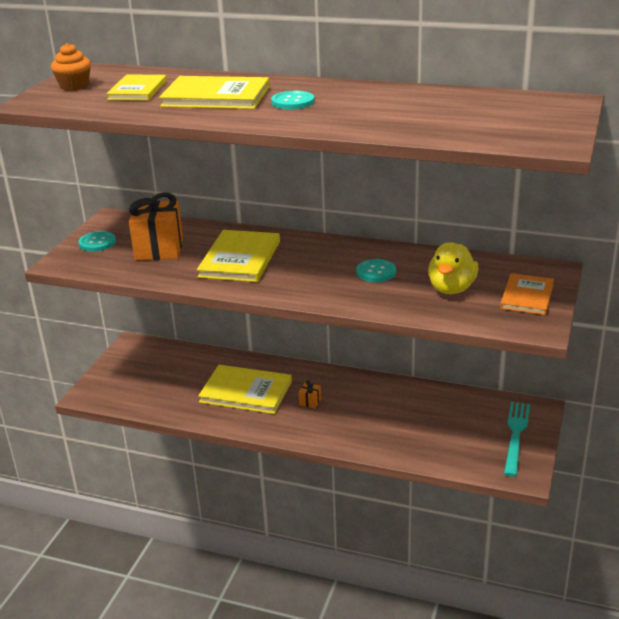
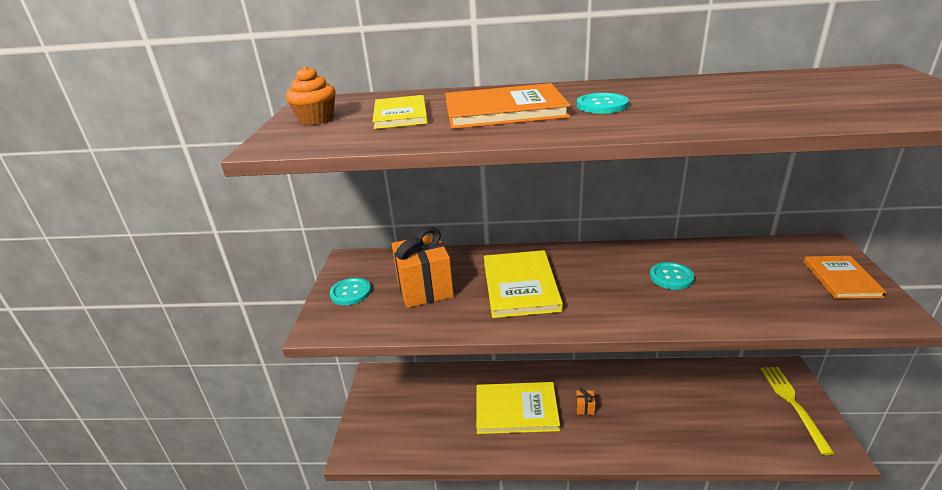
camera: 15 degrees left, 0 degrees up
yellow book [159,76,269,109] -> orange book [445,83,570,129]
yellow duck [428,242,479,294] -> none
turquoise fork [504,402,530,477] -> yellow fork [761,367,835,455]

